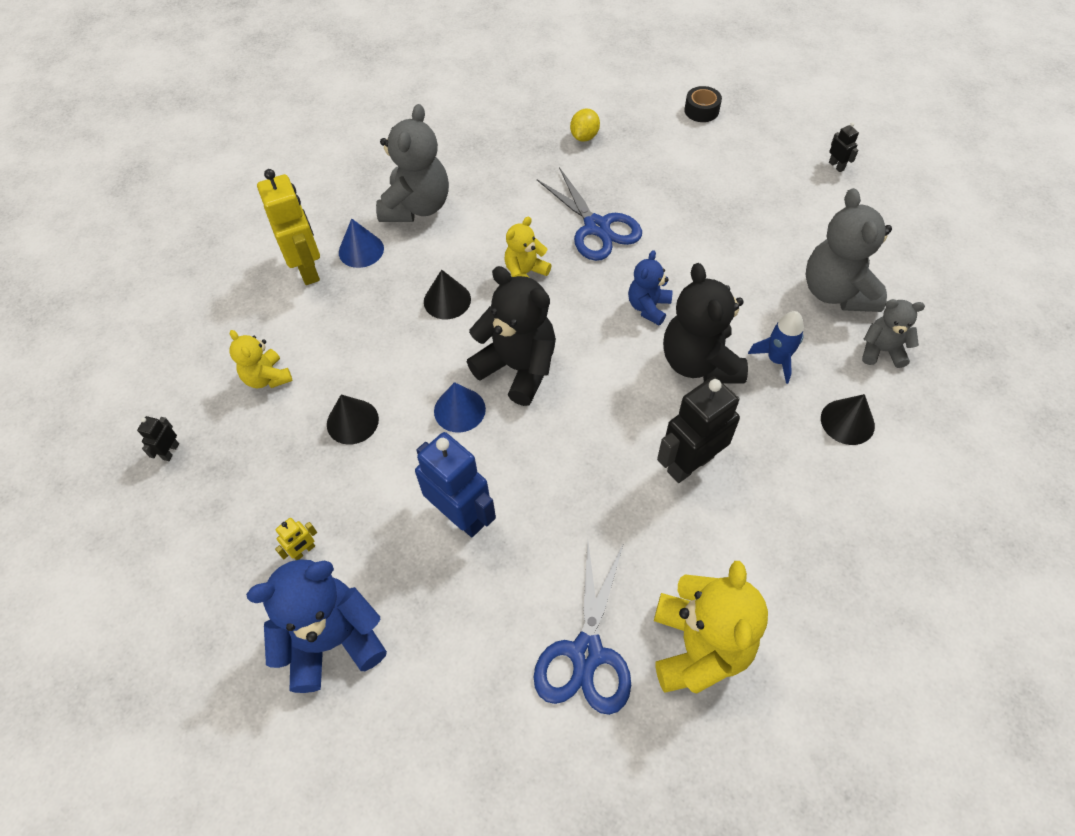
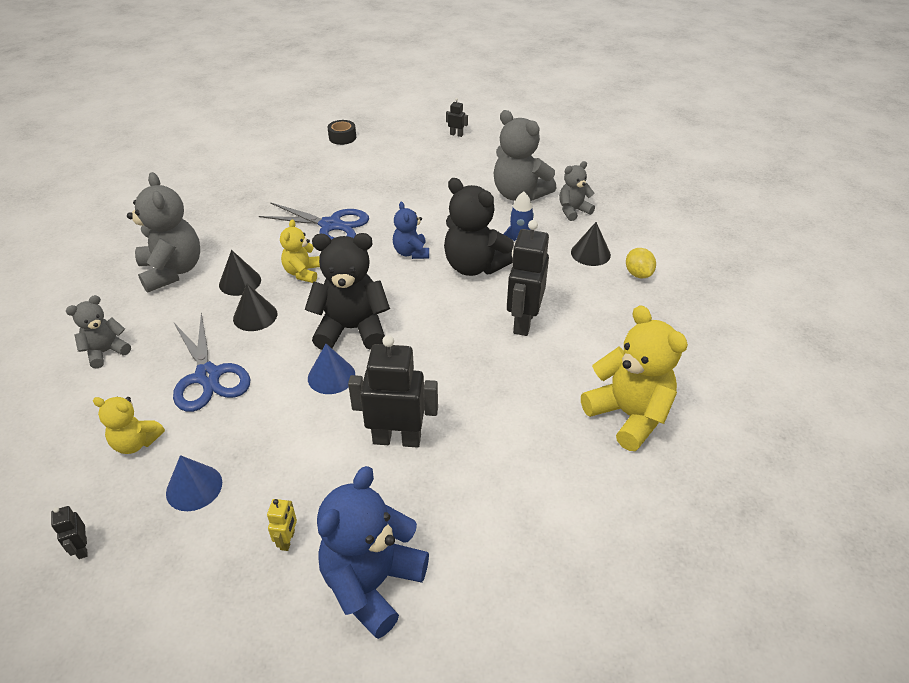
camera: 40 degrees left, 15 degrees down
yellow robot [257,169,320,285] -> grey teddy bear [66,295,131,369]
black cone [327,395,379,445] -> black cone moved to [219,250,261,296]
blue cone [339,218,384,268] -> blue cone moved to [166,455,222,511]
blue robot [415,432,496,537] -> black robot [348,335,438,448]
blue scissors [534,541,631,715] -> blue scissors moved to [173,313,250,412]
yellow lemon [570,108,600,142] -> yellow lemon moved to [626,248,656,278]

